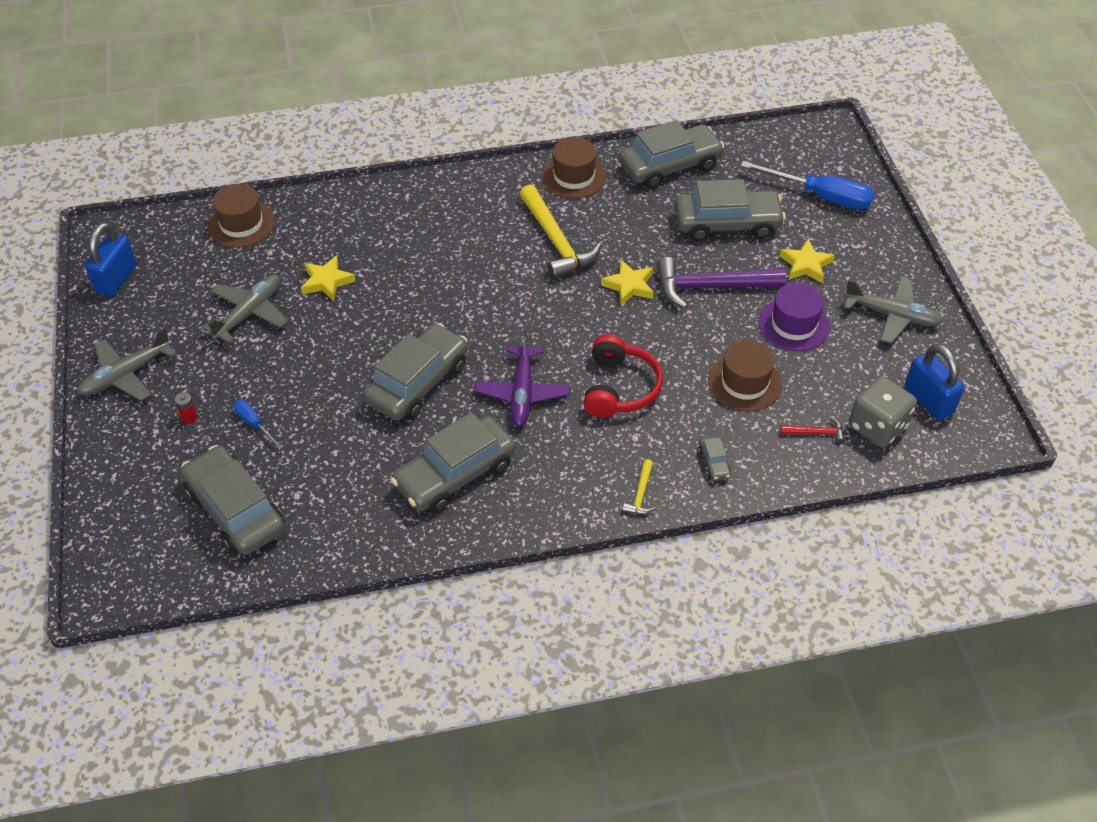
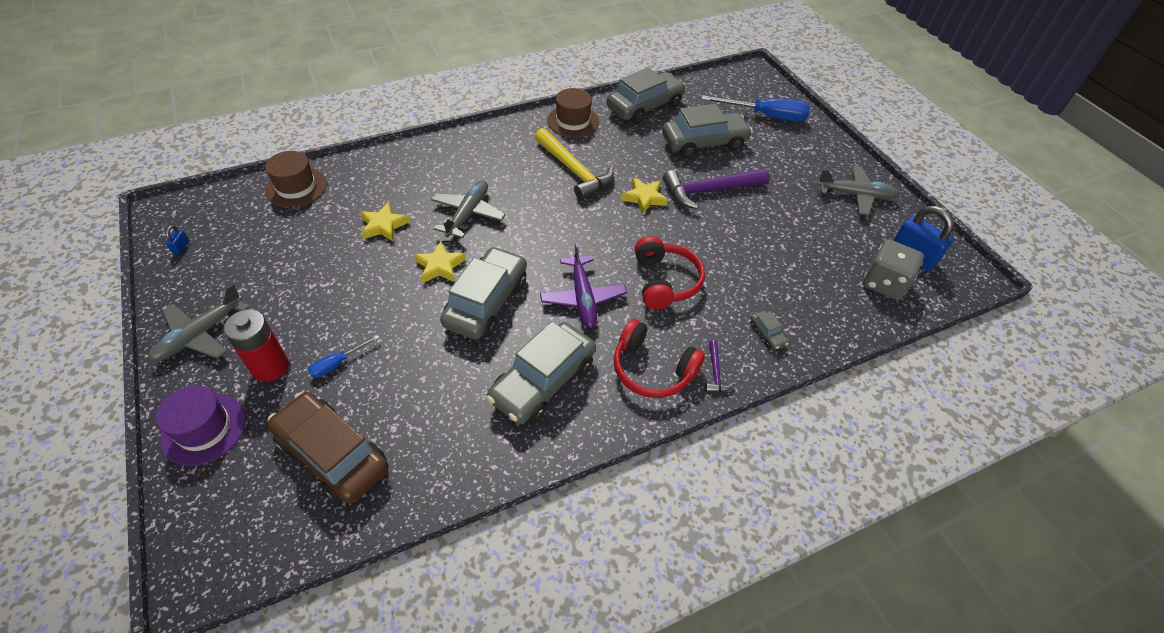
camera: 15 degrees left, 0 degrees up
blue padlock [85,222,137,296] -> blue padlock [166,225,189,255], size x0.43
red battery [175,392,197,424] -> red battery [224,309,289,382], size x2.31
grey car [181,445,285,555] -> brown car [267,392,388,504]
grey plane [202,275,288,343] -> grey plane moved to [431,180,506,238]
blue screwdriver [233,400,283,450] -> blue screwdriver turned 75 degrees counterclockwise [308,335,379,378]
yellow hammer [622,459,656,515] -> purple hammer [705,340,735,392]
brown hat [708,340,782,412] -> none
purple hat [759,283,830,351] -> purple hat moved to [156,386,246,466]
yellow star [780,239,835,283] -> yellow star moved to [414,241,466,283]
red hammer [780,417,845,444] -> none
none -> red headphones [614,319,705,398]

